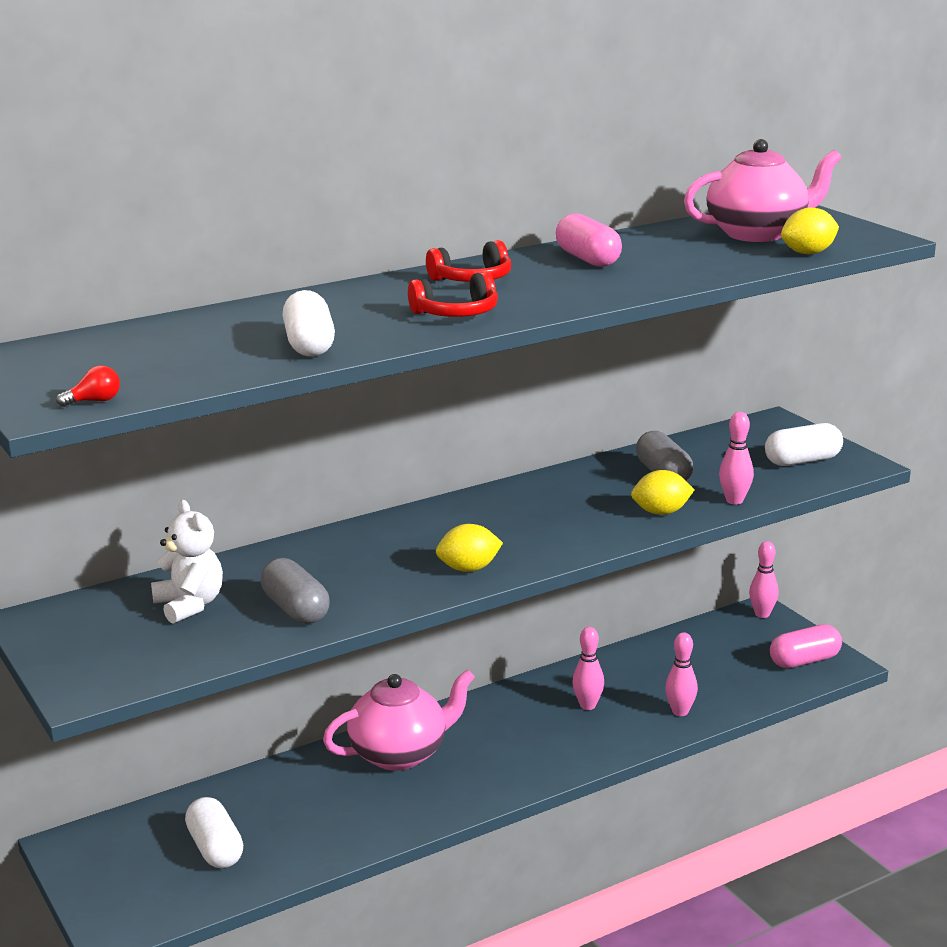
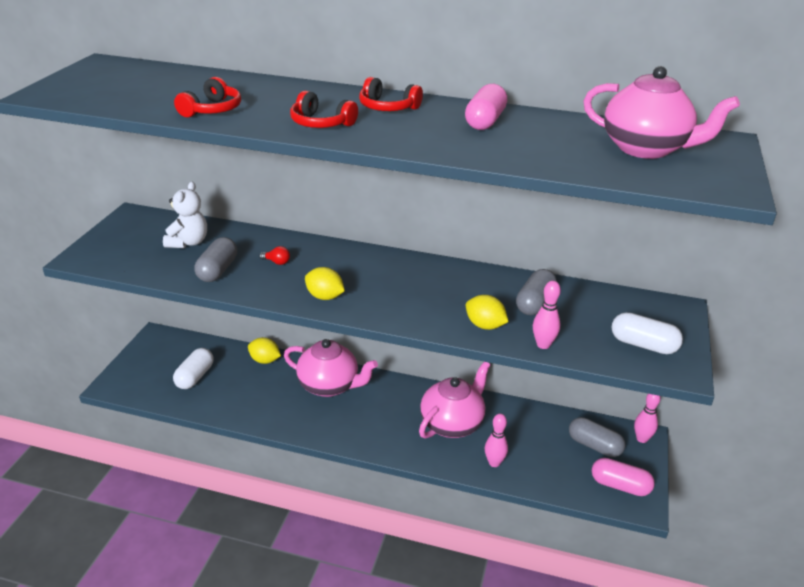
camera: 45 degrees right, 10 degrees up
red light bulb [56,365,120,407] -> red light bulb moved to [259,246,290,265]
white capsule [282,290,335,357] -> red headphones [174,77,241,117]
pink bowling pin [572,627,604,710] -> pink teapot [419,362,491,439]
yellow lemon [781,207,839,255] -> yellow lemon moved to [248,337,281,364]
none -> grey capsule [569,417,625,457]

